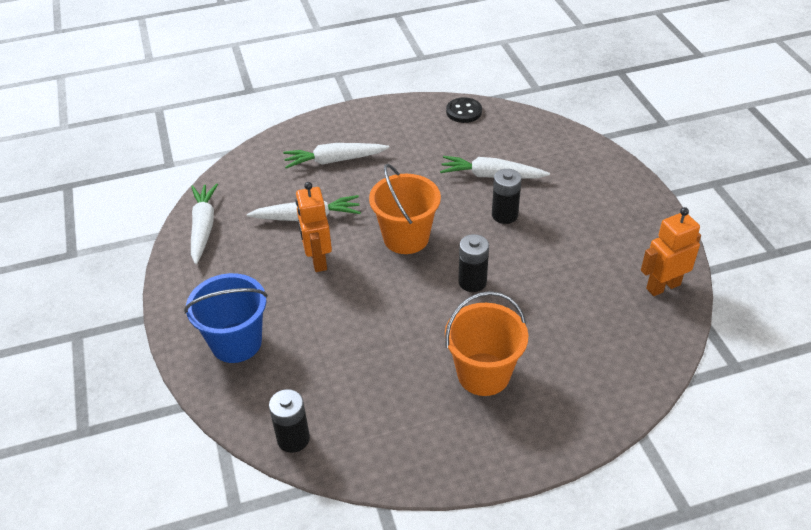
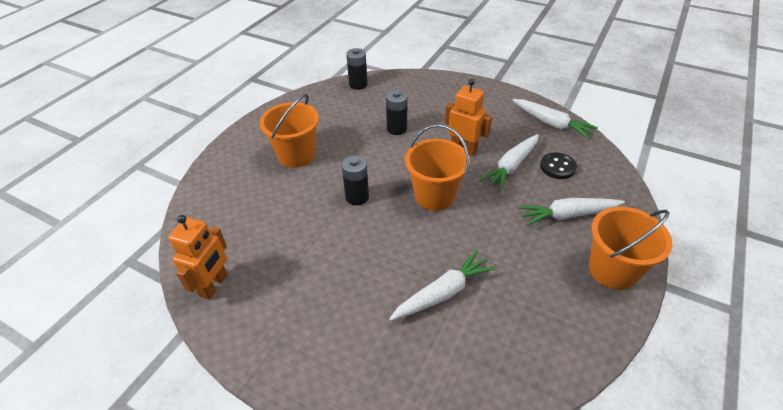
camera: 135 degrees right, 0 degrees up
blue bucket [184,273,268,363] -> none
white carrot [283,143,389,168] -> white carrot turned 135 degrees counterclockwise [518,198,625,226]
black button [446,97,482,123] -> black button moved to [540,152,577,179]
black battery [492,169,522,224] -> black battery moved to [386,90,407,135]
none -> orange bucket [589,207,673,290]

